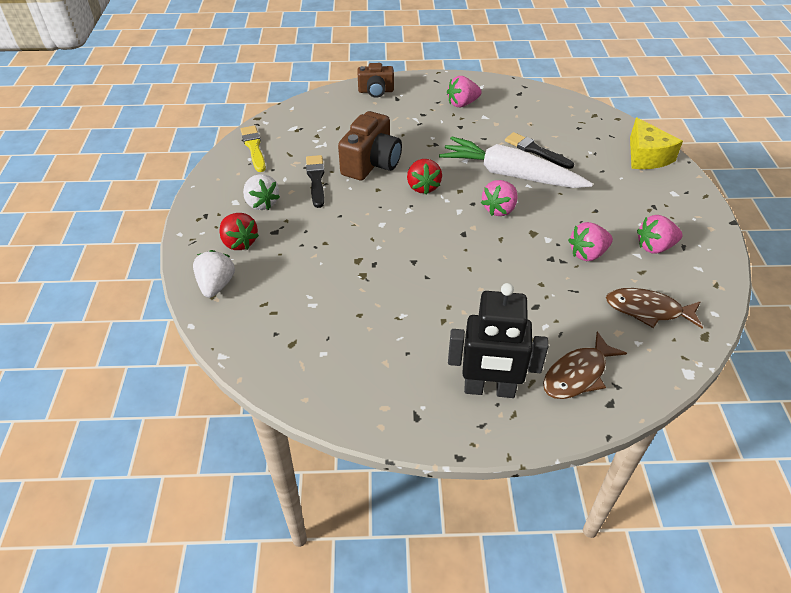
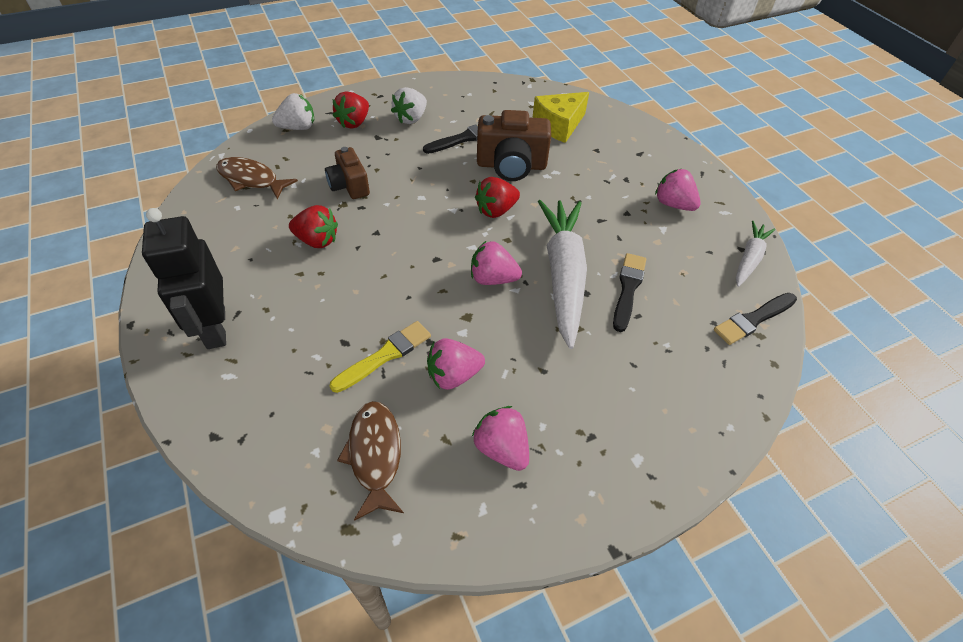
camera: 65 degrees right, 5 degrees up
yellow brush [240,126,266,172] -> yellow brush moved to [330,321,431,393]
brown camera [358,63,394,98] -> brown camera moved to [325,147,370,199]
brown fish [543,332,627,399] -> brown fish moved to [216,157,298,199]
pink strawberry [568,222,613,261] -> pink strawberry turned 60 degrees counterclockwise [427,338,485,390]
yellow cheese [630,118,683,169] -> yellow cheese moved to [532,92,589,143]
none -> red strawberry [289,205,338,248]
none -> black brush [714,293,797,345]
none -> white carrot [736,221,775,287]

